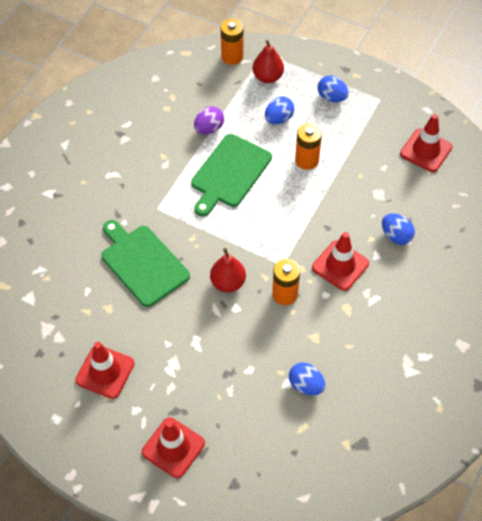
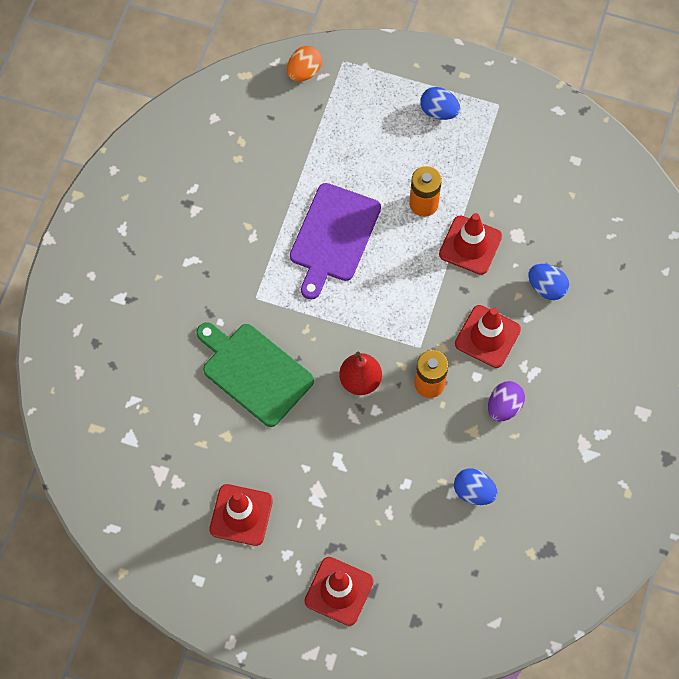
camera: 10 degrees left, 10 degrees up
green cutting board [191,134,272,216] -> purple cutting board [290,183,381,300]
purple egg [194,106,224,134] -> purple egg moved to [488,381,525,422]
orange battery [221,19,243,65] -> orange egg [287,46,322,82]
red pear [252,40,284,83] -> none
blue egg [265,97,294,124] -> none
red traffic cone [400,114,452,172] -> red traffic cone moved to [439,213,502,275]

